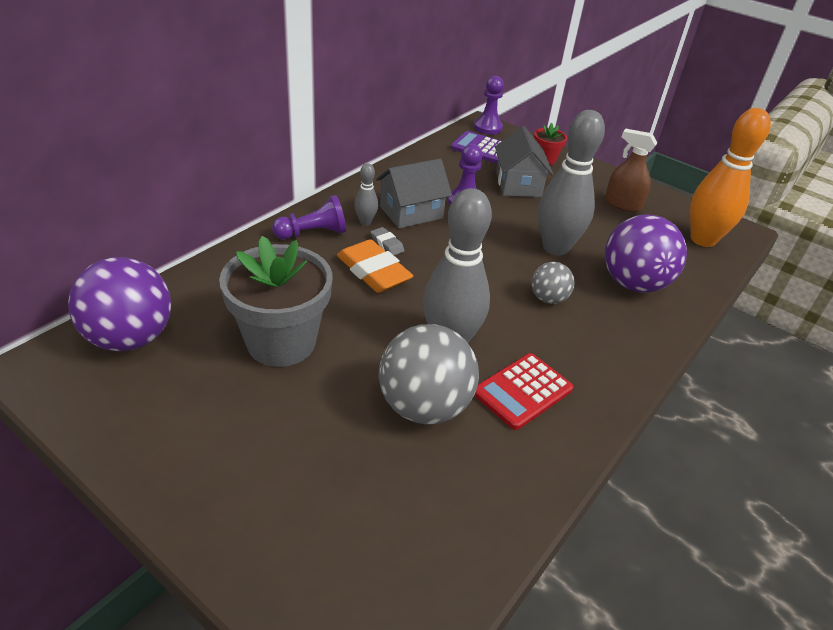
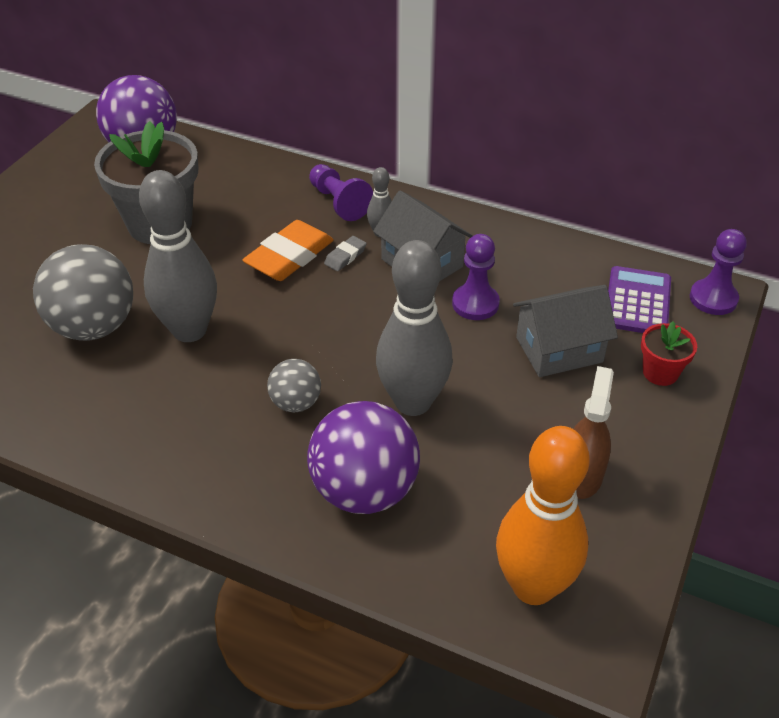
camera: 80 degrees right, 5 degrees up
red calculator [474,353,573,430] -> none

